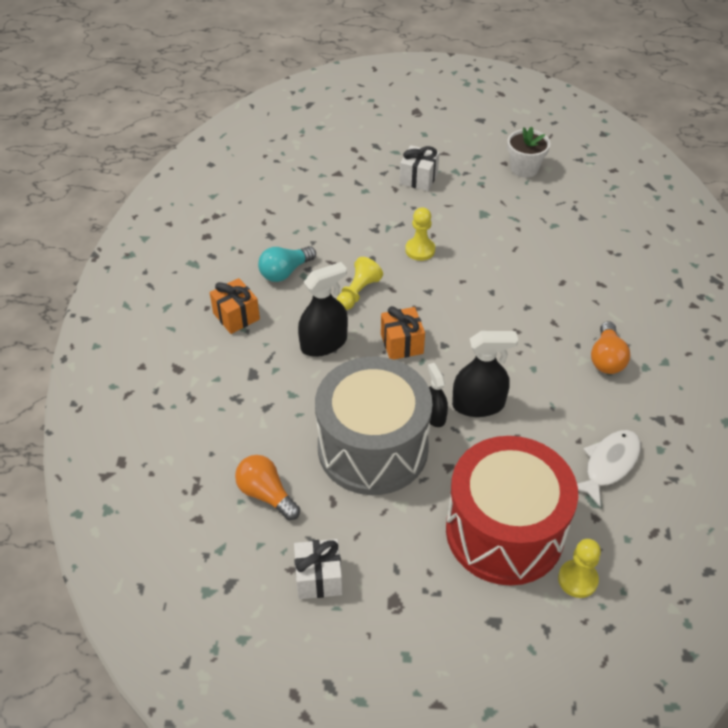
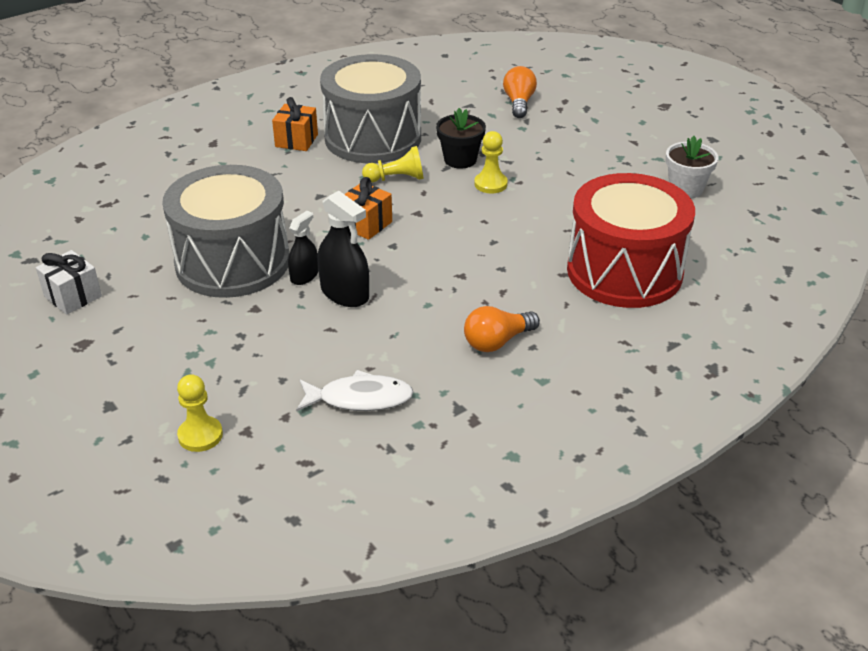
camera: 50 degrees right, 10 degrees down
orange light bulb [235,455,300,520] -> orange light bulb moved to [503,66,537,118]
turquoise light bulb [258,246,316,282] -> grey drum [320,54,421,163]
black spray bottle [298,262,348,357] -> none
white gift [400,145,439,191] -> none
red drum [446,436,578,586] -> red drum moved to [567,173,695,308]
none -> black flower pot [436,108,486,169]

